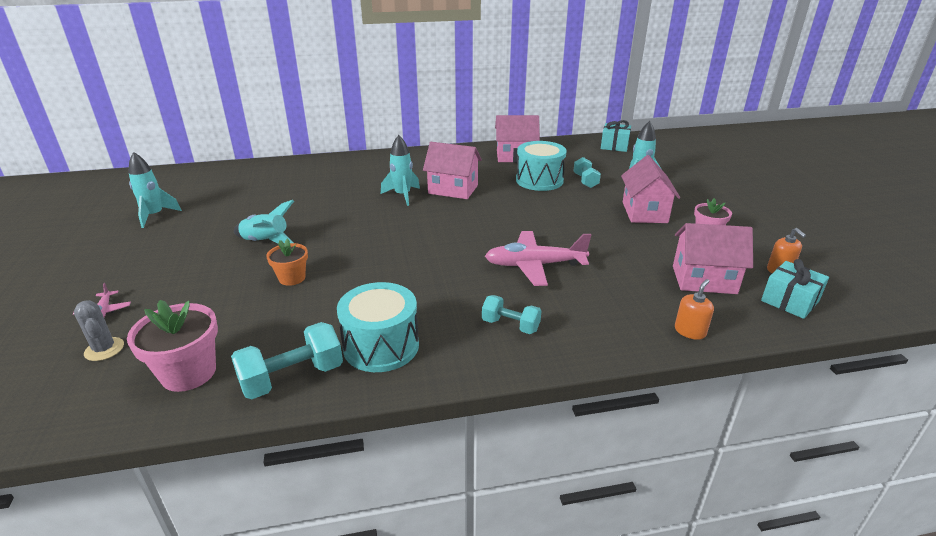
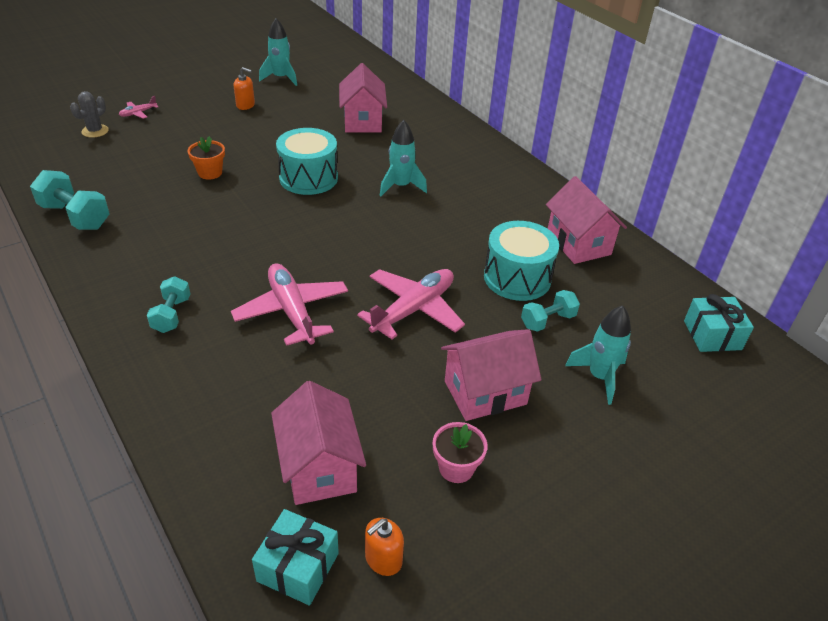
camera: 65 degrees right, 10 degrees up
pink flower pot [127,300,218,392] -> none
turquoise rocket [234,200,294,244] -> none
turquoise drum [337,282,419,372] -> turquoise drum moved to [276,128,338,195]
pink house [423,142,482,199] -> pink house moved to [339,63,387,132]
orange soap dispenser [675,279,714,340] -> orange soap dispenser moved to [234,67,255,110]
none -> pink plane [357,269,465,339]

